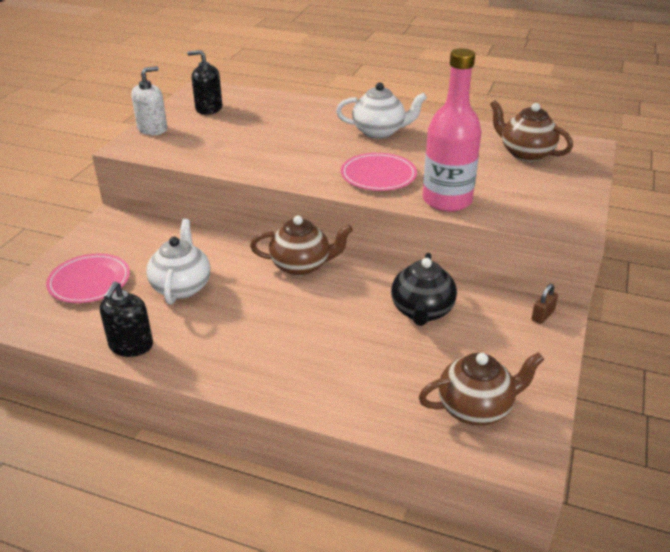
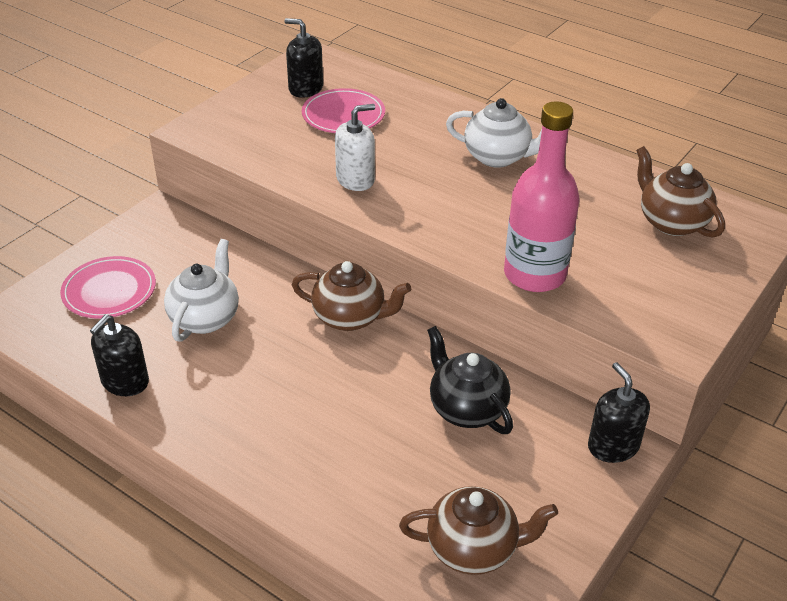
camera: 15 degrees right, 5 degrees up
white soap dispenser [131,66,167,135] -> white soap dispenser moved to [335,104,375,191]
pink plate [341,153,417,191] -> pink plate moved to [302,88,385,133]
black teapot [391,253,457,326] -> black teapot turned 120 degrees clockwise [427,326,513,434]
brown padlock [532,284,558,324] -> black soap dispenser [588,362,650,463]

